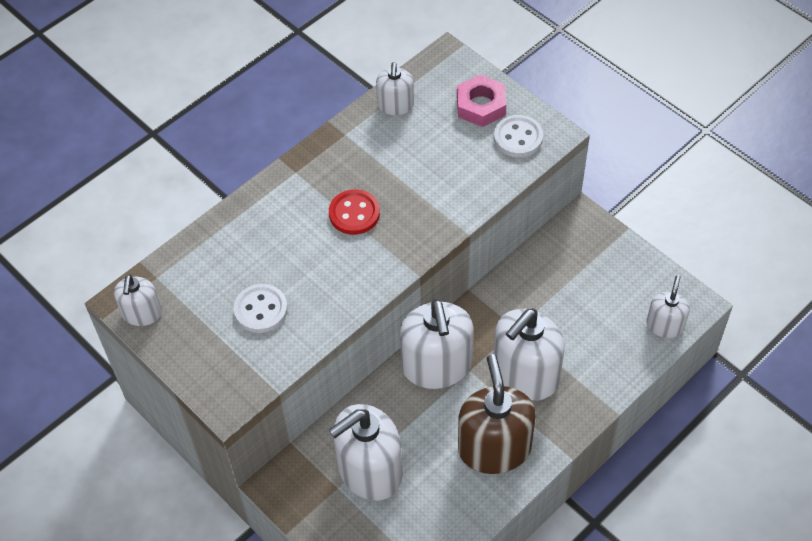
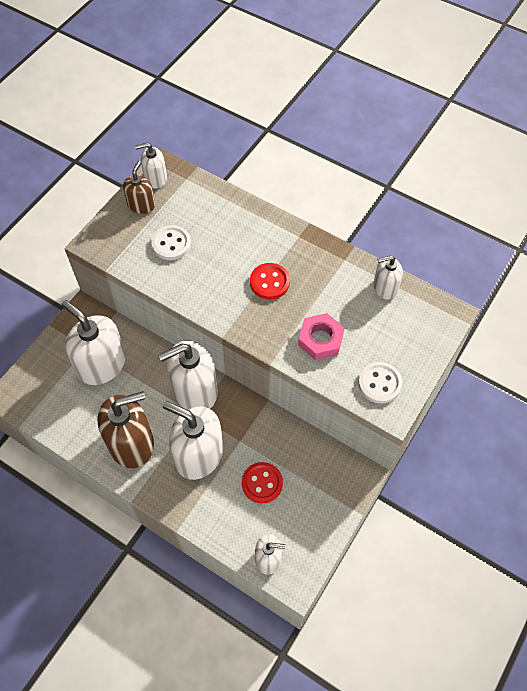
camera: 75 degrees right, 5 degrees up
pink nut [457,75,506,127] -> pink nut moved to [298,313,344,360]
none -> brown soap dispenser [123,161,155,214]
none -> red button [242,462,283,503]

